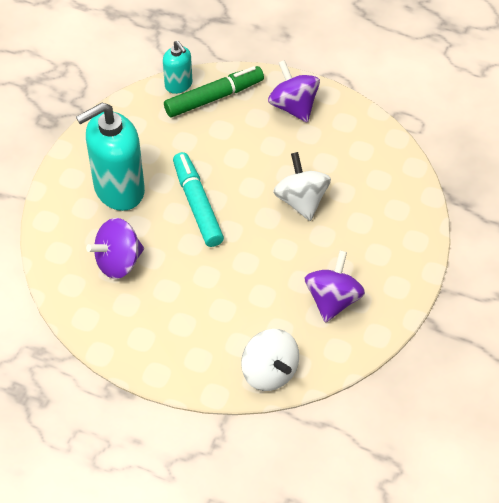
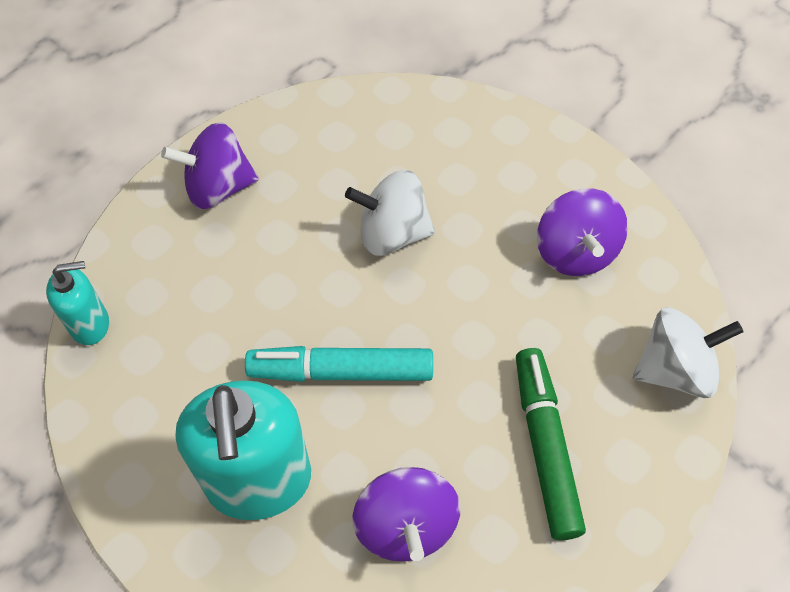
camera: 70 degrees left, 5 degrees up
green marker [164,66,264,117] -> green marker moved to [516,348,586,540]
purple spinning top [305,250,365,323] -> purple spinning top turned 135 degrees counterclockwise [537,188,628,276]

